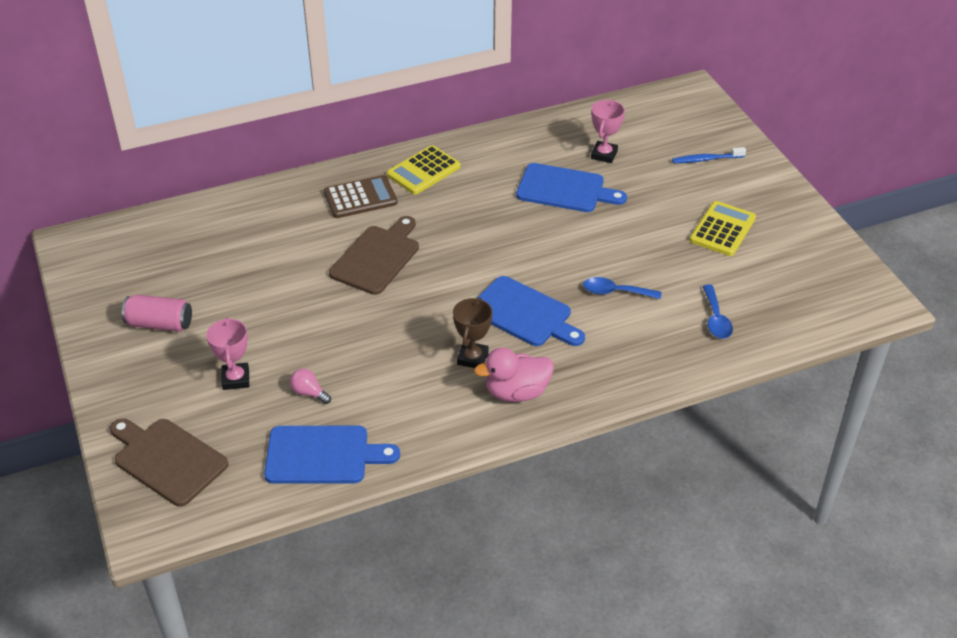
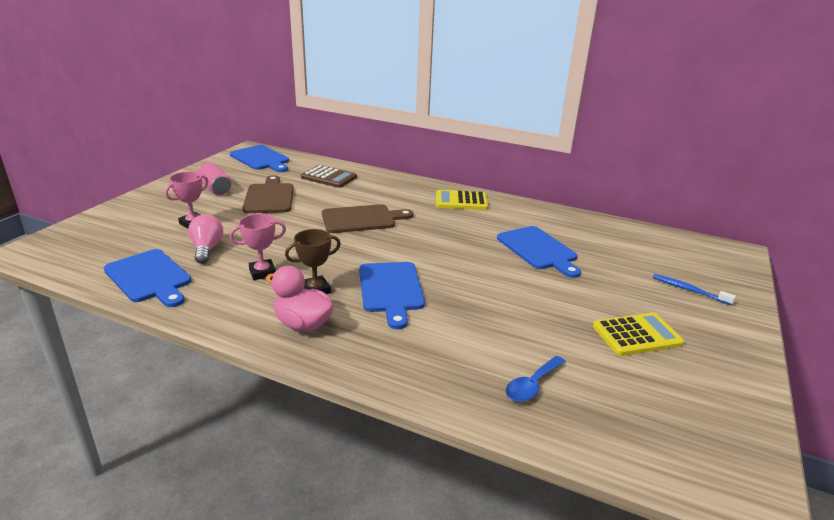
camera: 45 degrees right, 15 degrees down
brown cutting board [110,418,228,507] -> brown cutting board moved to [243,175,294,213]
pink light bulb [290,369,331,404] -> pink light bulb [188,214,223,264], size x1.57
brown calculator [324,175,398,218] -> brown calculator moved to [301,165,357,188]
blue spoon [583,277,661,299] -> none
pink trophy [591,100,625,163] -> pink trophy moved to [230,214,286,280]
none -> blue cutting board [230,145,289,172]

